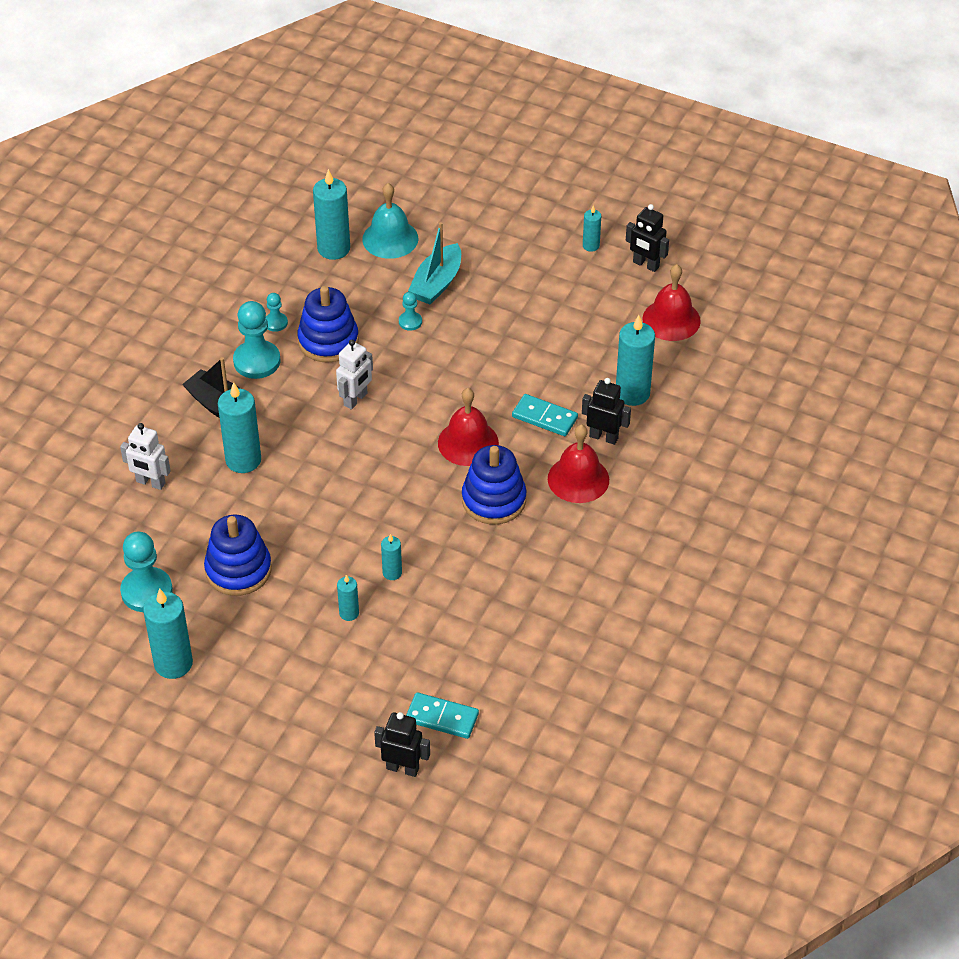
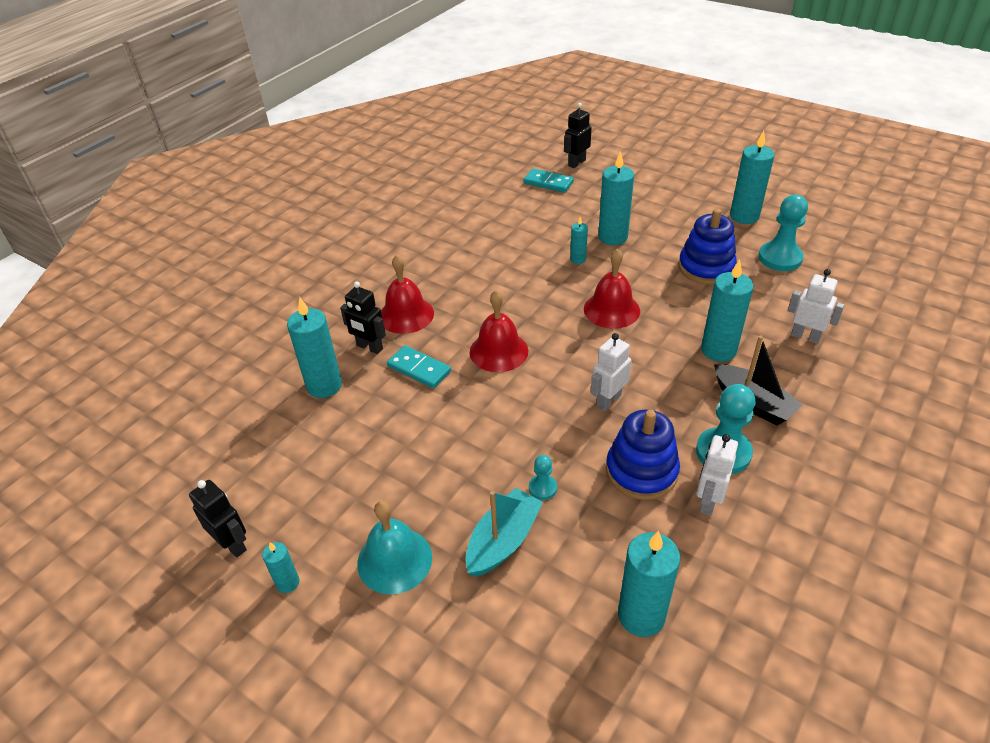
camera: 170 degrees left, 5 degrees down
turquoise pawn [266,293,288,332] -> white robot [696,434,738,516]
turquoise candle [337,575,359,621] -> turquoise candle [598,151,634,245], size x1.92
turquoise bell [362,183,418,259] -> turquoise bell moved to [357,501,432,595]
black robot [374,712,430,777] -> black robot turned 105 degrees clockwise [564,103,592,168]
blue stacking toy [462,445,527,524] -> none
red bell [643,264,701,341] -> red bell moved to [584,248,640,329]

